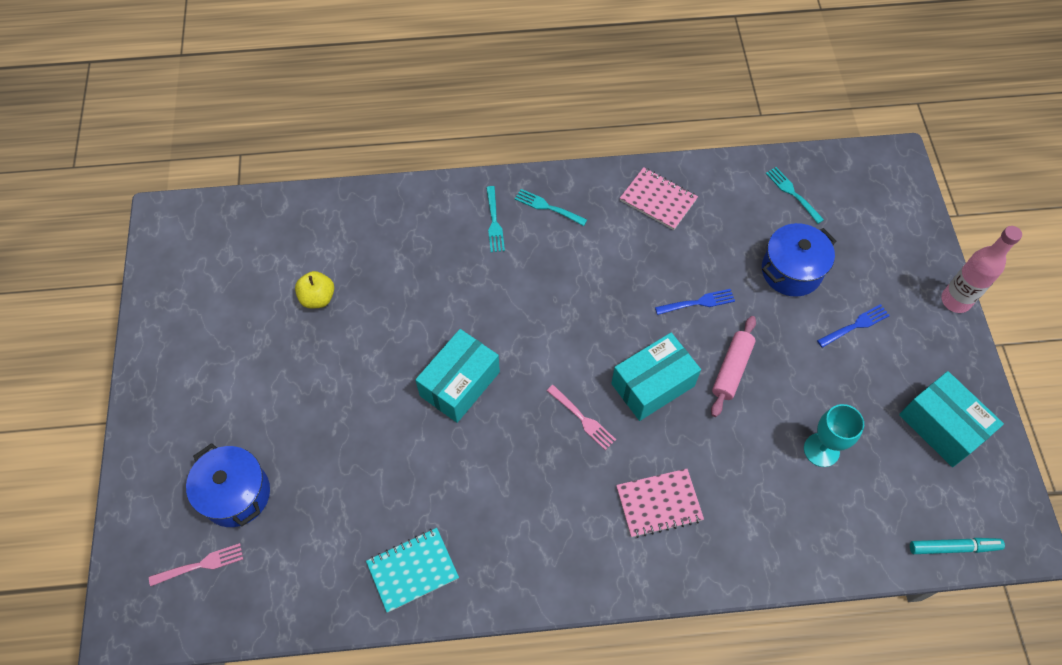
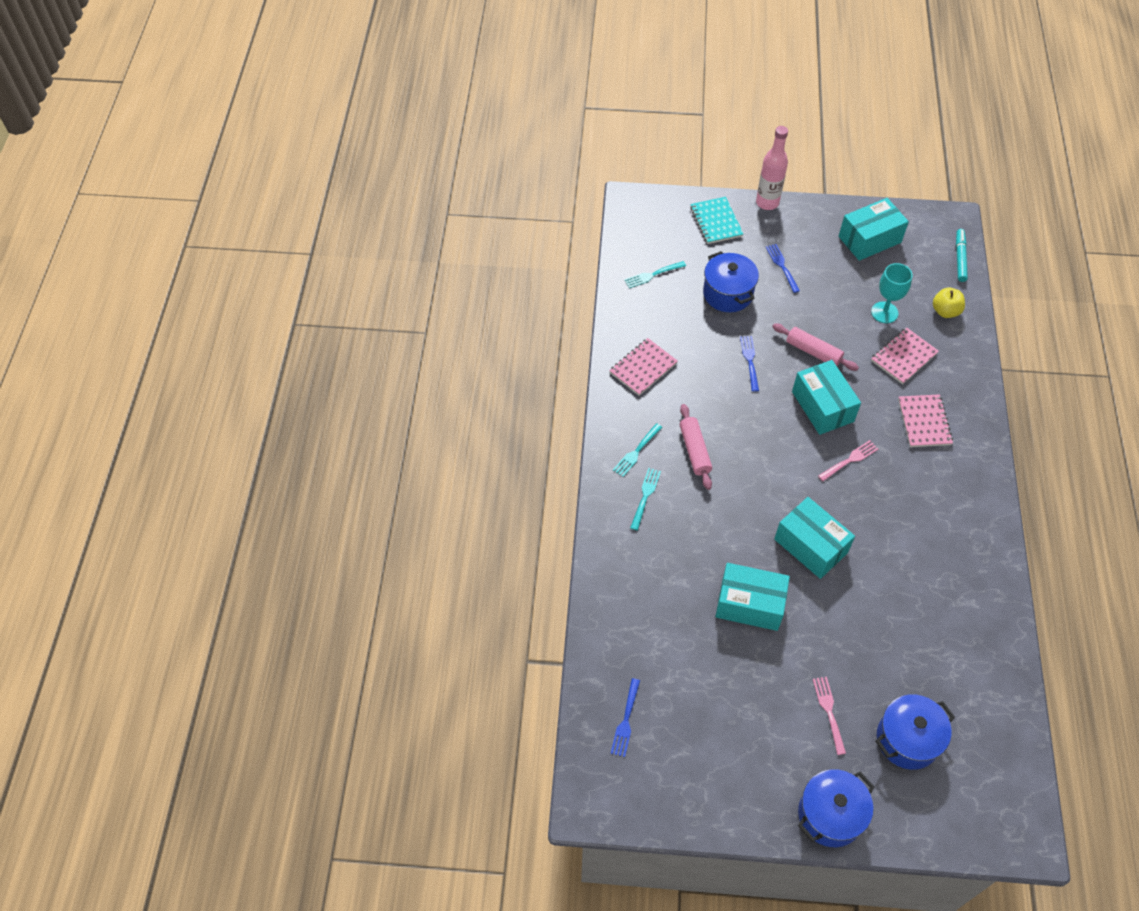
camera: 80 degrees left, 5 degrees down
pink fork [149,543,243,586] -> pink fork moved to [813,677,846,755]
yellow apple [295,271,334,309] -> yellow apple moved to [933,288,965,318]
turquoise notebook [366,528,459,612] -> turquoise notebook moved to [690,197,743,244]
turquoise fork [486,186,505,252] -> turquoise fork turned 75 degrees counterclockwise [630,468,661,530]
none -> blue fork [611,678,640,757]
none -> pink rolling pin [680,404,712,490]
none -> turquoise box [715,563,790,631]
none -> blue pot [798,769,874,847]
none -> pink notebook [871,328,939,384]

